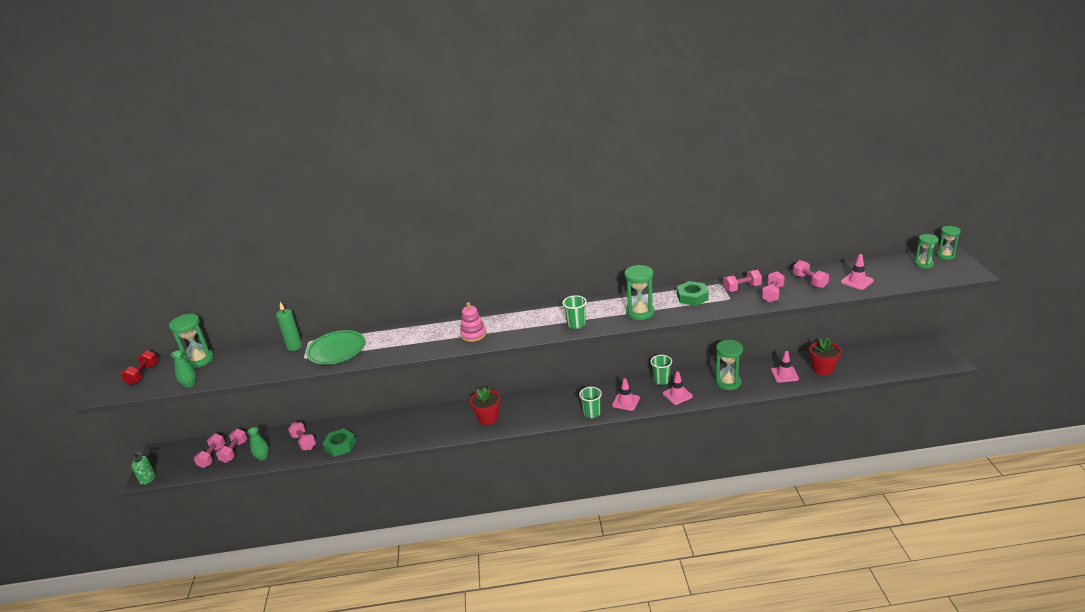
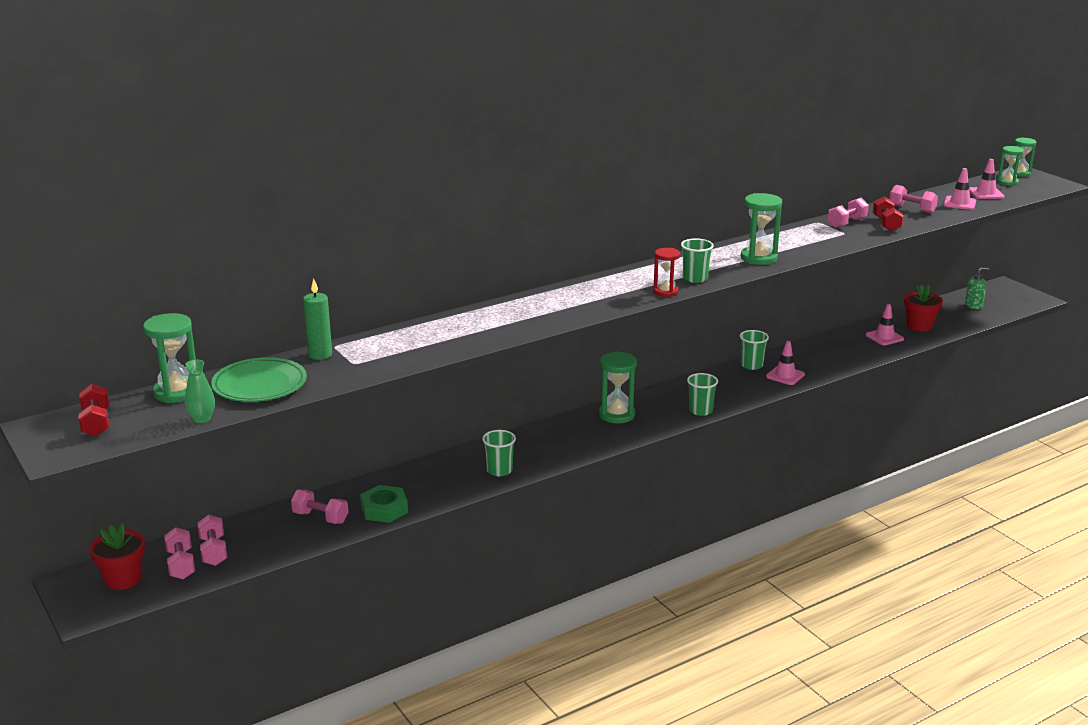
camera: 30 degrees left, 5 degrees down
green soap dispenser [131,452,155,485] -> green soap dispenser moved to [965,267,989,309]
green vase [247,427,269,461] -> none
green plate [306,330,365,365] -> green plate moved to [211,357,307,402]
pink stacking toy [460,302,486,342] -> none
red flower pot [470,387,501,425] -> red flower pot moved to [90,523,145,590]
pink traffic cone [612,378,640,411] -> pink traffic cone moved to [969,159,1004,199]
green nut [677,281,709,306] -> none
green hourglass [715,340,743,390] -> green hourglass moved to [599,351,637,424]
pink dumbbell [762,271,785,303] -> red dumbbell [873,197,904,231]
none -> green cup [482,430,516,476]
none -> red hourglass [653,248,680,297]

